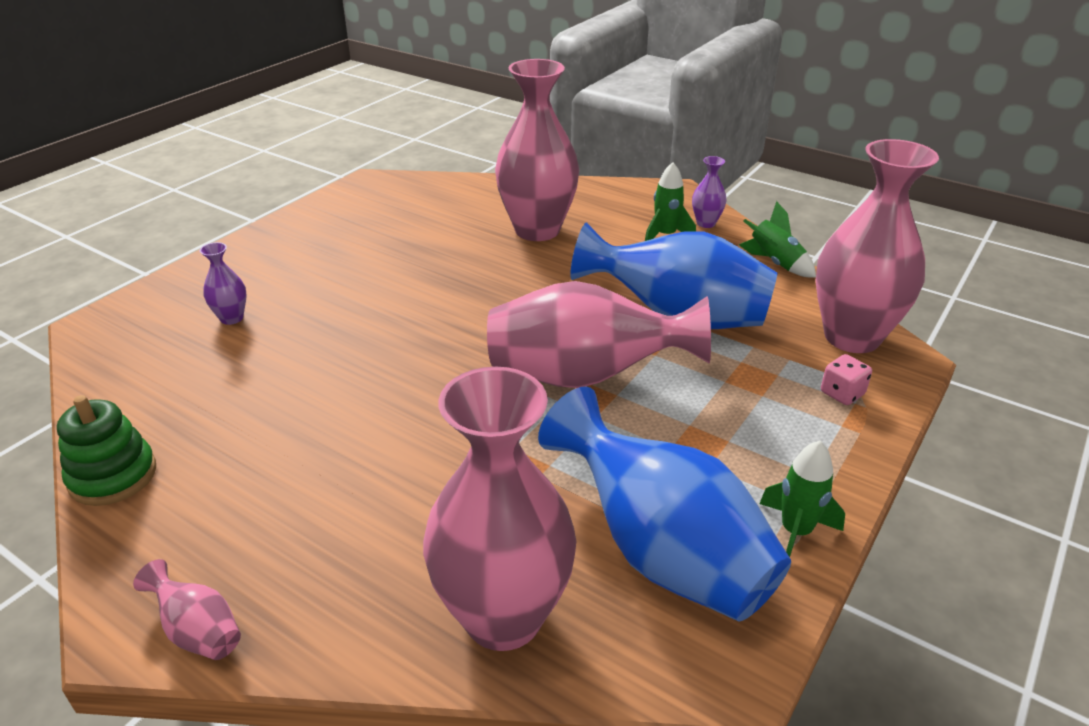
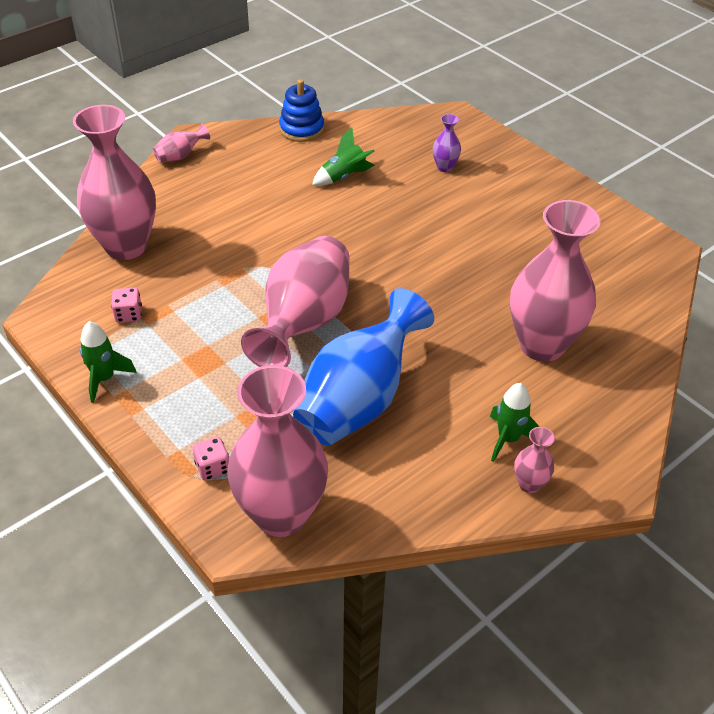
camera: 105 degrees right, 10 degrees up
green stacking toy [57,395,156,506] -> blue stacking toy [279,79,324,142]
blue vase [538,387,791,622] -> pink dice [111,288,142,323]
purple vase [692,156,726,228] -> pink vase [514,427,555,493]
green rocket [739,201,816,278] -> green rocket moved to [312,128,375,186]

